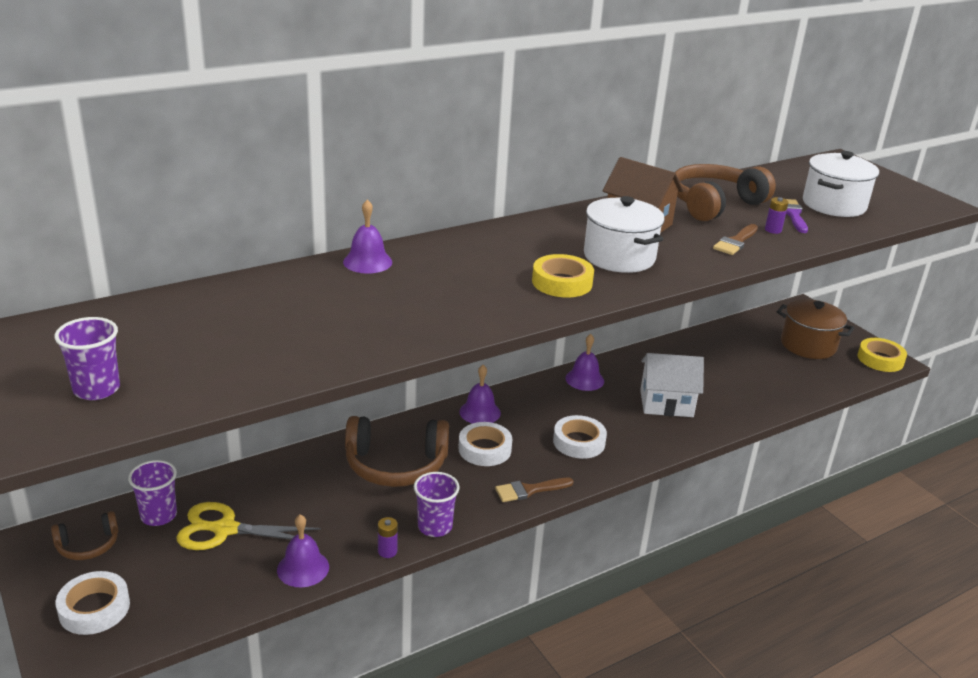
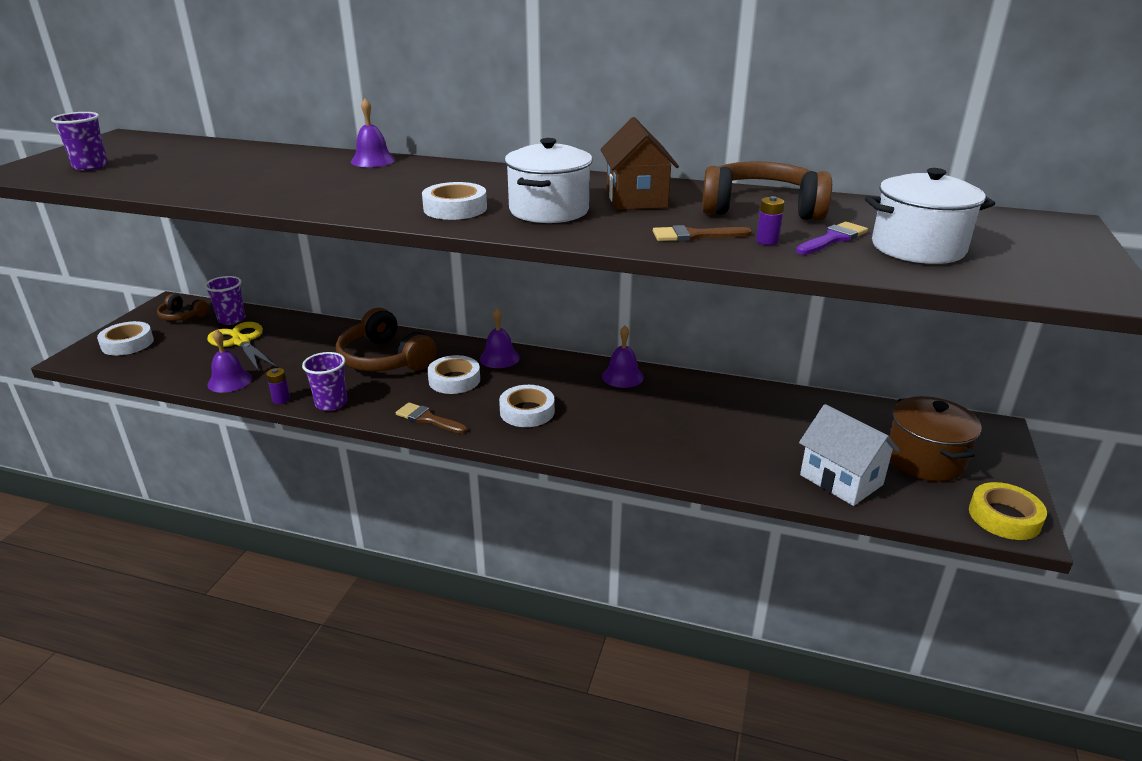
camera: 50 degrees right, 0 degrees up
yellow tape [532,254,594,297] -> white tape [422,182,487,220]
white house [640,353,704,417] -> white house moved to [799,404,900,506]

